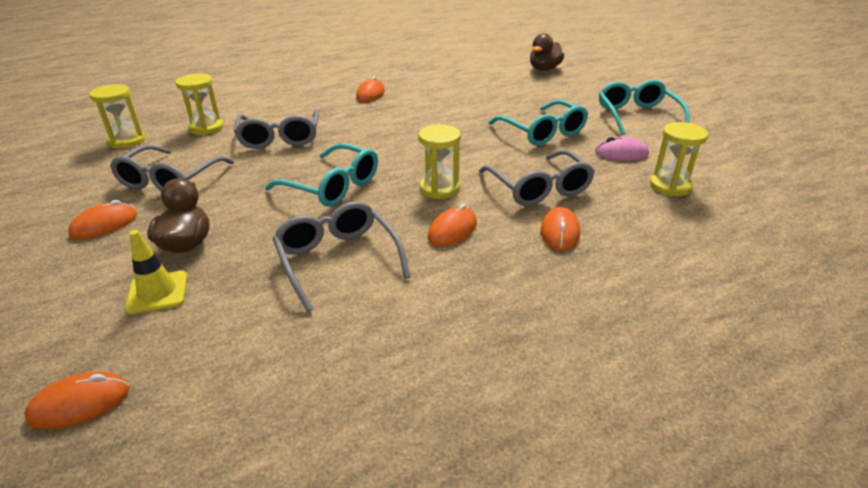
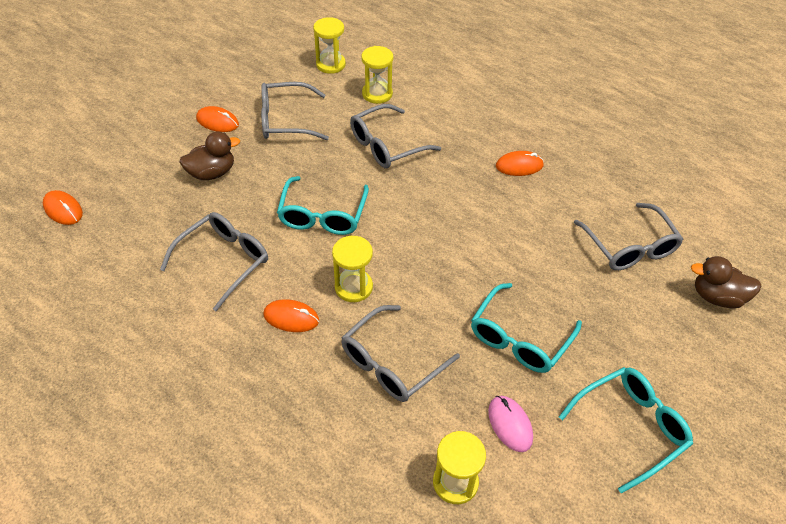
camera: 65 degrees right, 15 degrees up
yellow traffic cone [124,230,188,314] -> none
orange mouse [541,207,580,251] -> none
none -> grey glasses [574,203,683,270]

